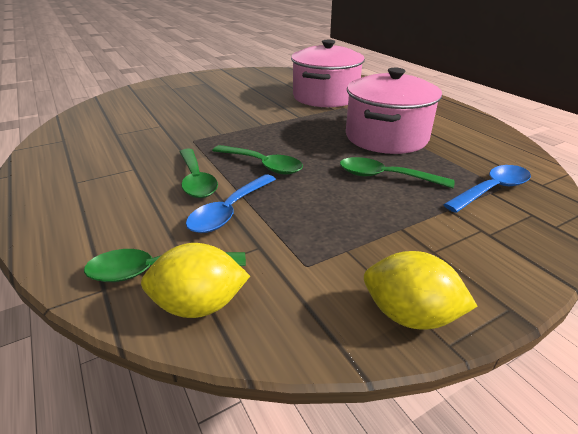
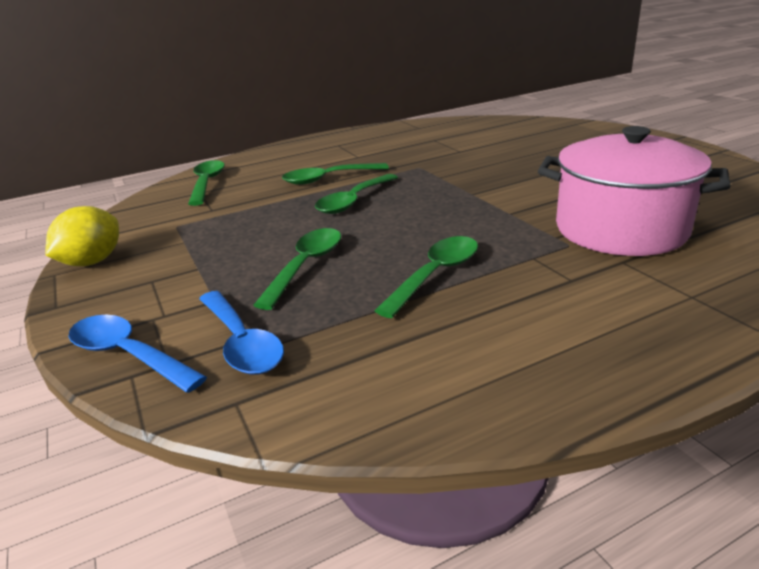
camera: 95 degrees right, 5 degrees down
yellow lemon [141,243,250,318] -> none
blue spoon [186,174,276,233] -> blue spoon moved to [68,315,207,393]
pink pot [346,68,442,154] -> green spoon [374,236,478,318]

